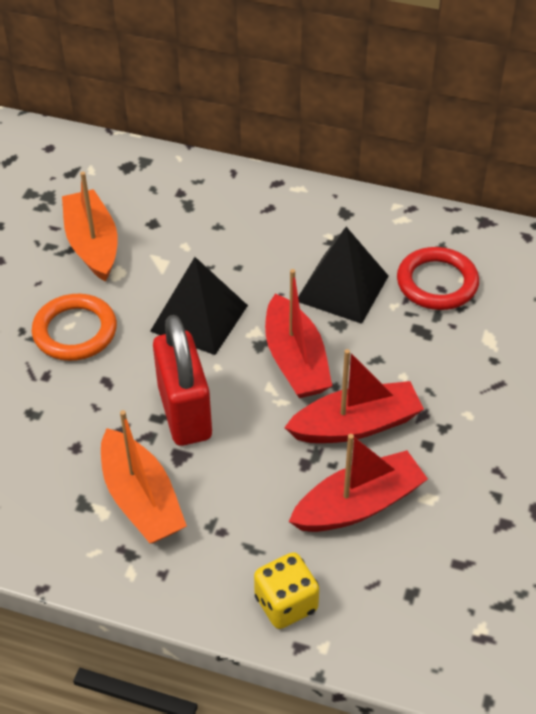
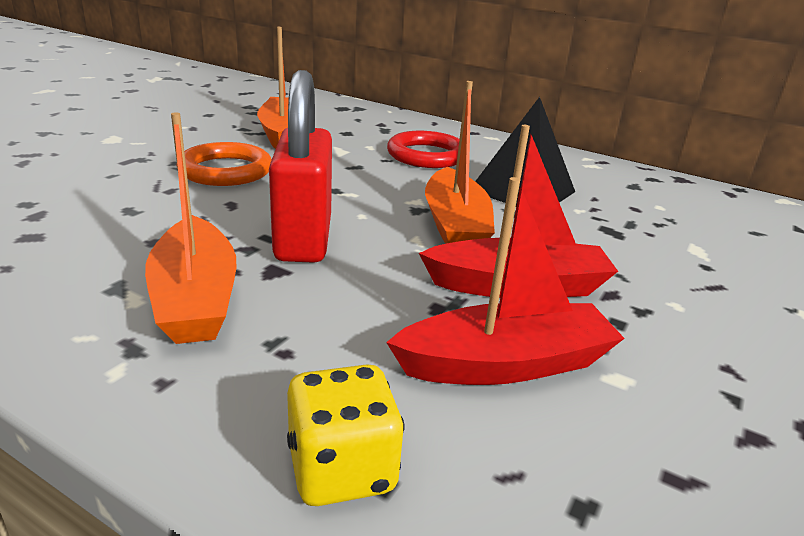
camera: 10 degrees right, 20 degrees down
black pyramid [150,257,248,355] -> none
red boat [265,269,332,398] -> orange boat [425,81,495,244]
red ring [397,247,479,310] -> red ring moved to [387,131,459,168]

